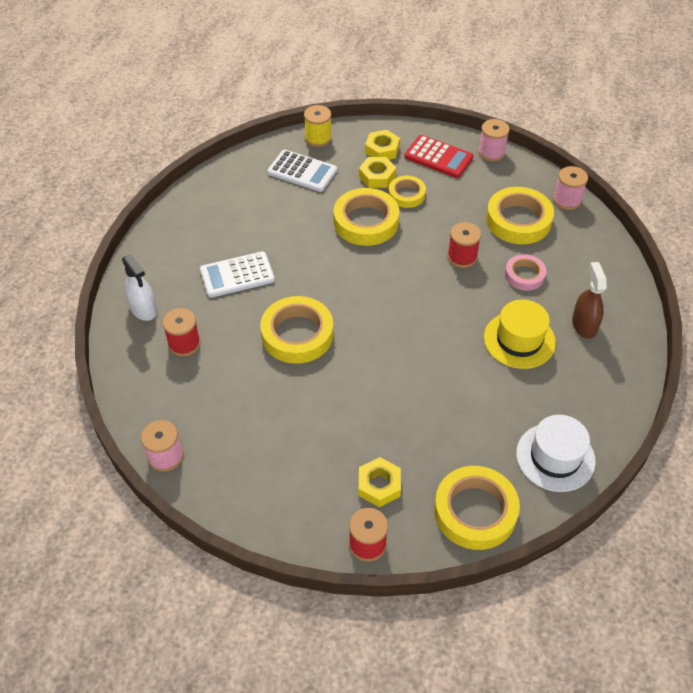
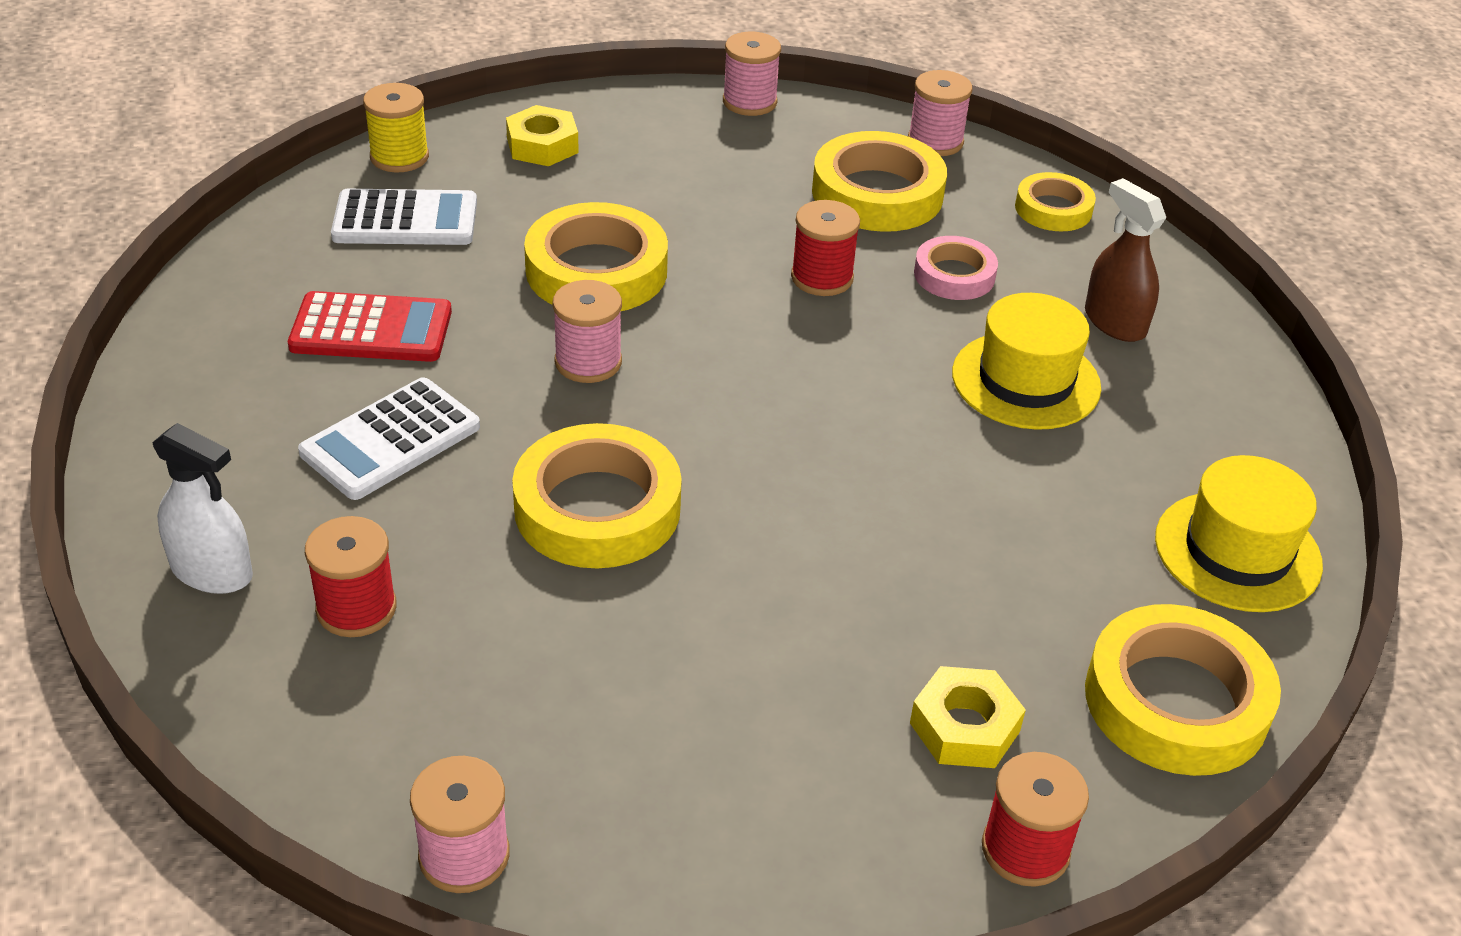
camera: 30 degrees left, 10 degrees down
yellow nut [359,157,396,188] -> none
yellow tape [388,176,426,208] -> yellow tape moved to [1015,172,1096,232]
red calculator [404,135,474,178] -> red calculator moved to [288,291,452,362]
white hat [516,415,596,492] -> yellow hat [1155,455,1323,612]
none -> pink spool [552,280,622,383]

